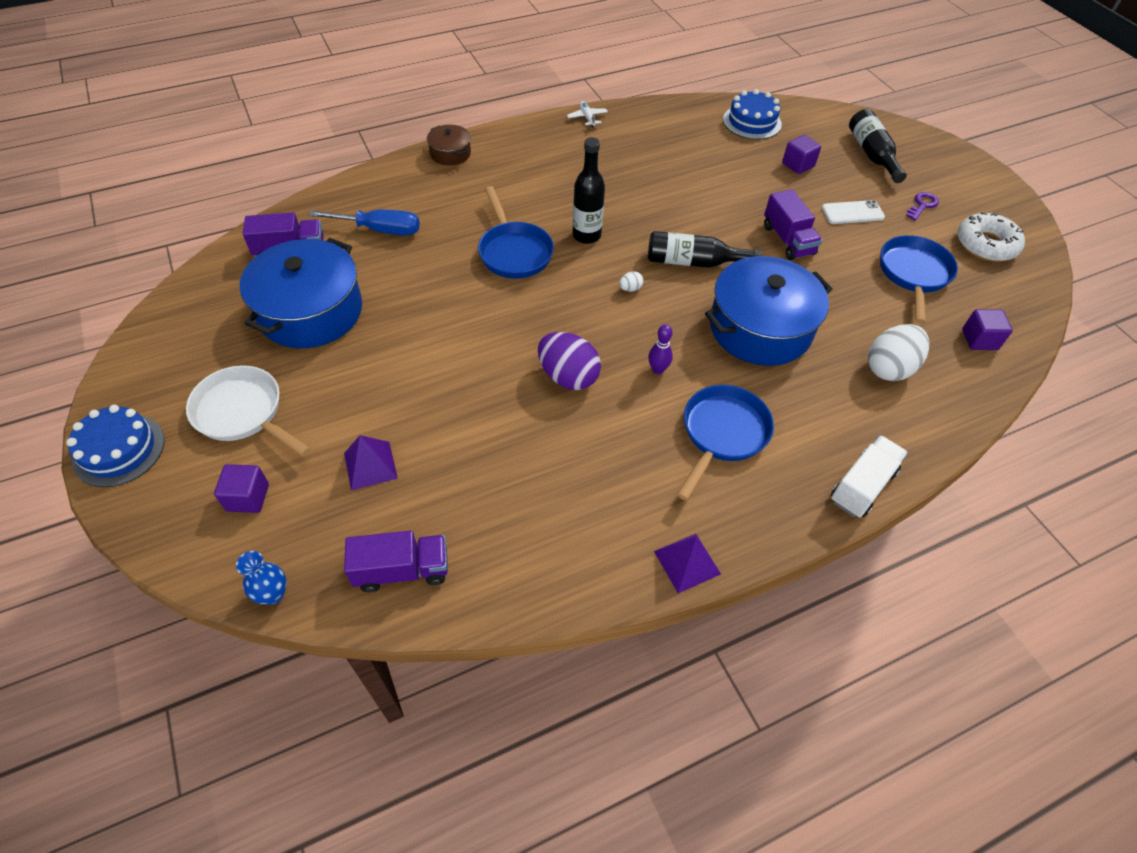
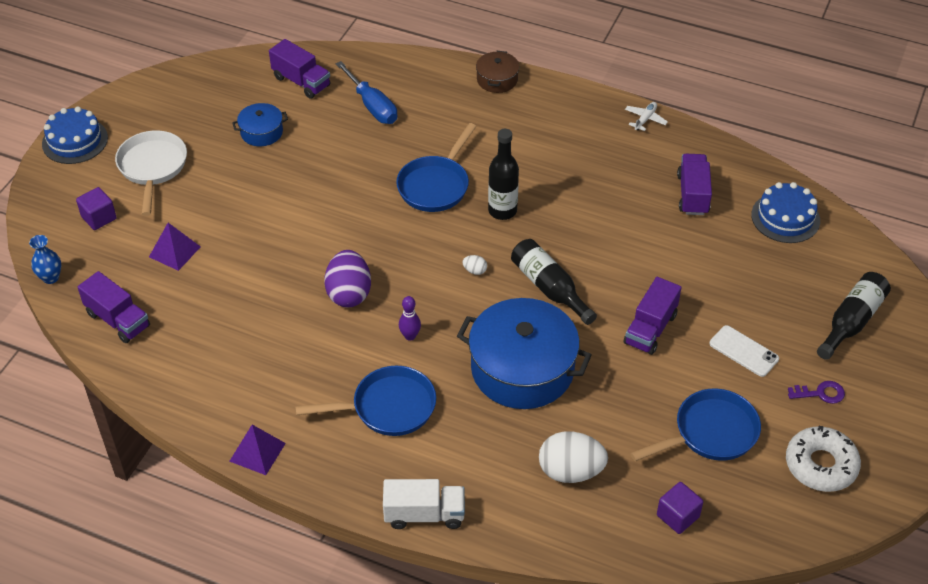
camera: 50 degrees right, 5 degrees down
blue pot [240,238,362,348] -> blue pot [232,103,288,146], size x0.48
purple cube [782,135,821,174] -> none
none -> purple truck [677,154,712,215]

